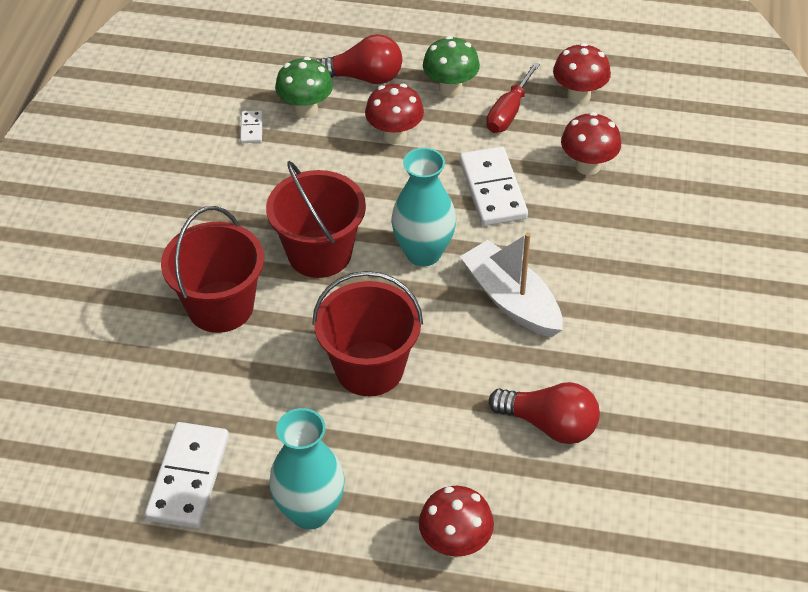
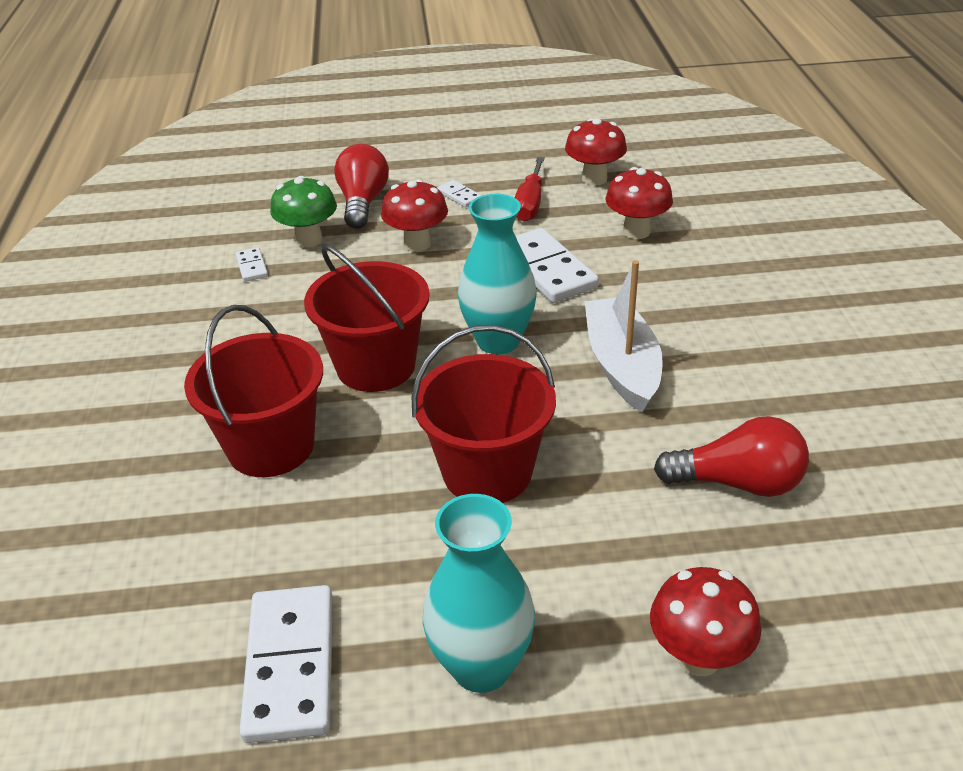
camera: 15 degrees left, 10 degrees down
red light bulb [316,34,402,84] -> red light bulb turned 75 degrees counterclockwise [334,144,389,229]
green mushroom [423,36,480,97] -> white domino [437,180,482,207]
white boat [460,232,563,337] -> white boat turned 45 degrees clockwise [585,260,663,413]

